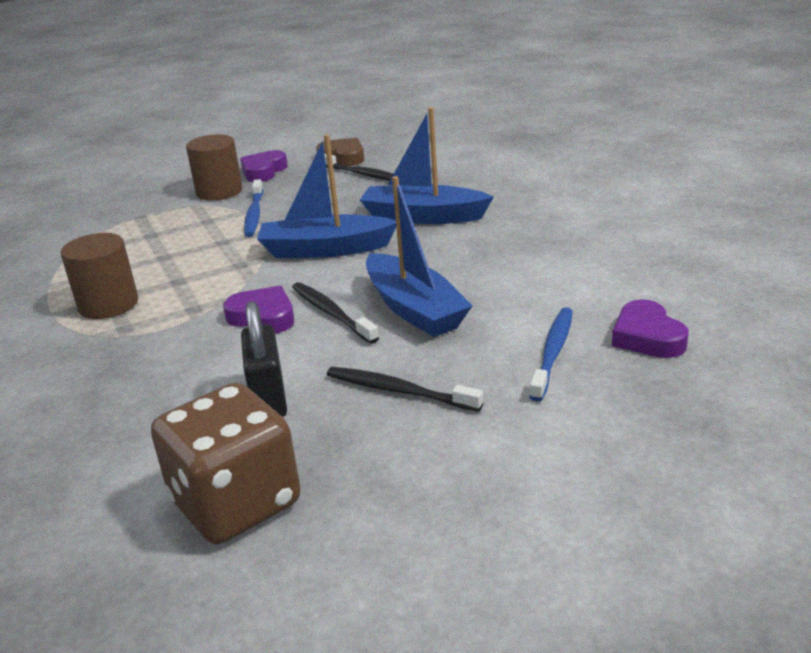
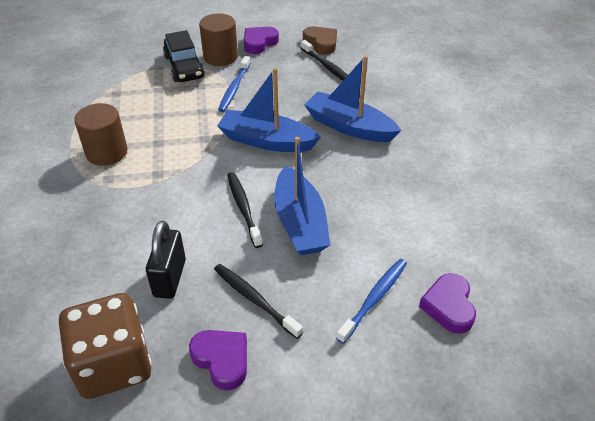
camera: 15 degrees right, 15 degrees up
purple heart [223,286,294,333] -> purple heart moved to [189,330,247,390]
none -> black car [163,30,205,82]

